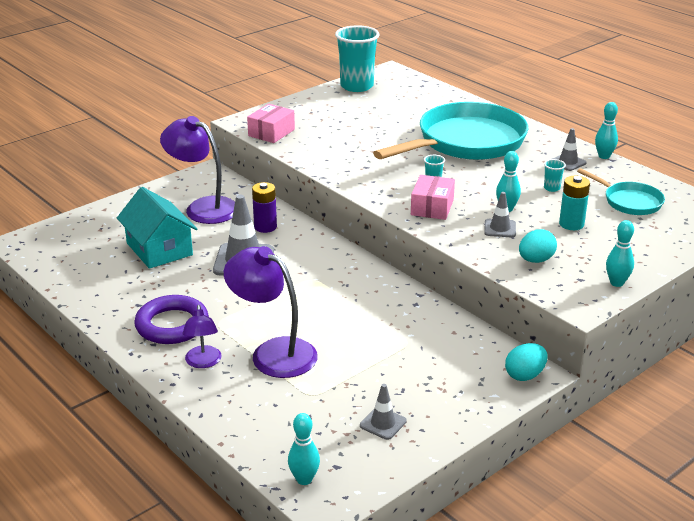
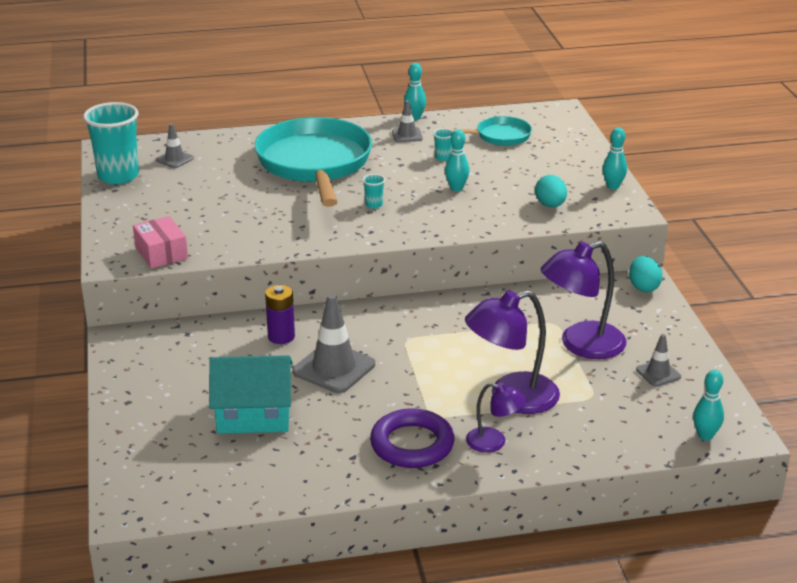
camera: 60 degrees left, 0 degrees up
purple lamp [160,116,235,224] -> purple lamp moved to [541,241,627,359]
pink box [411,175,455,220] -> none
grey traffic cone [484,192,516,237] -> grey traffic cone moved to [156,124,194,168]
turquoise battery [559,176,590,230] -> none

